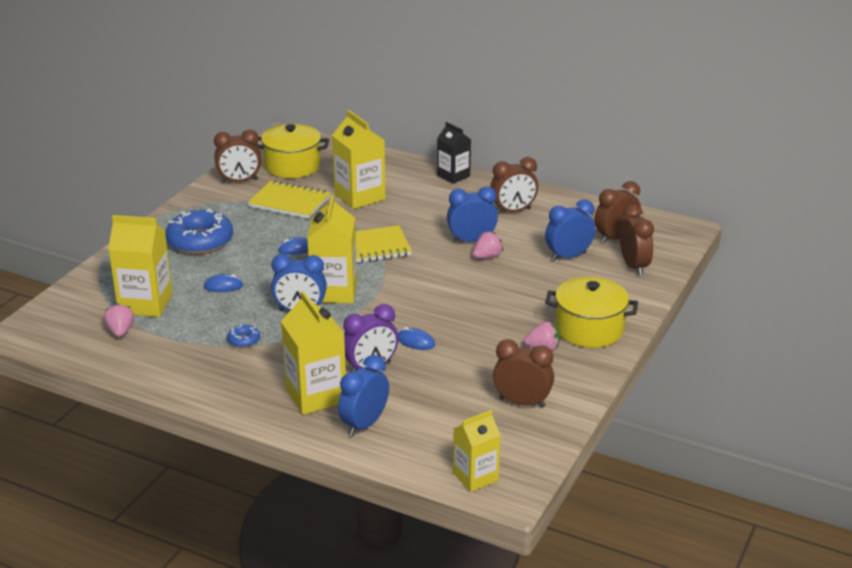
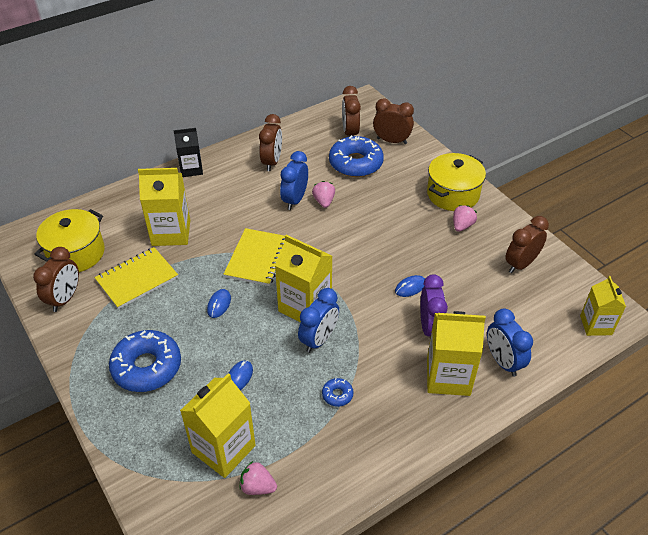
camera: 60 degrees left, 15 degrees up
blue clock [545,200,595,261] -> blue donut [329,136,384,177]

